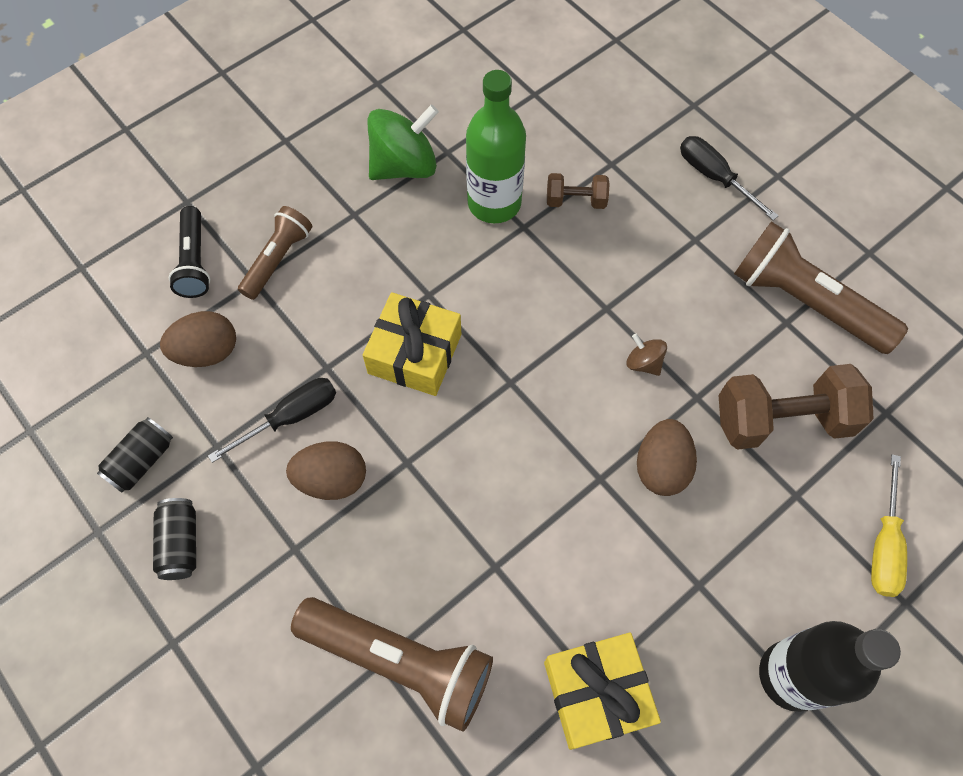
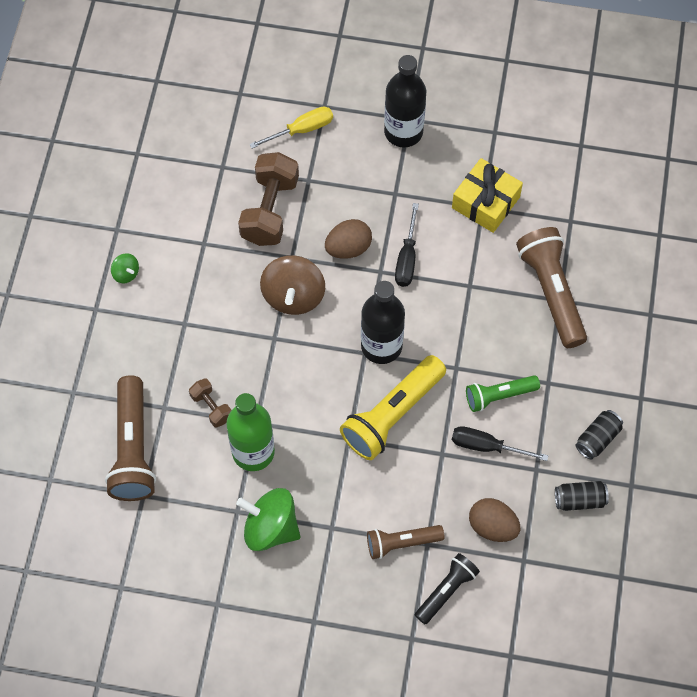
camera: 130 degrees left, 0 degrees up
brown egg [286,441,366,500] -> green flashlight [466,375,540,412]
yellow gift [363,292,461,396] -> yellow flashlight [340,355,446,460]
brown spinning top [627,334,667,376] -> brown spinning top [260,255,325,315], size x2.10
black screwdriver [680,136,778,220] -> black screwdriver moved to [395,203,419,287]
brown dumbbell [718,364,874,450] -> brown dumbbell turned 60 degrees clockwise [238,152,299,246]
brown flashlight [734,221,908,354] -> brown flashlight moved to [105,375,156,501]
none -> green spinning top [111,253,139,283]
none -> black bottle [361,281,405,364]

